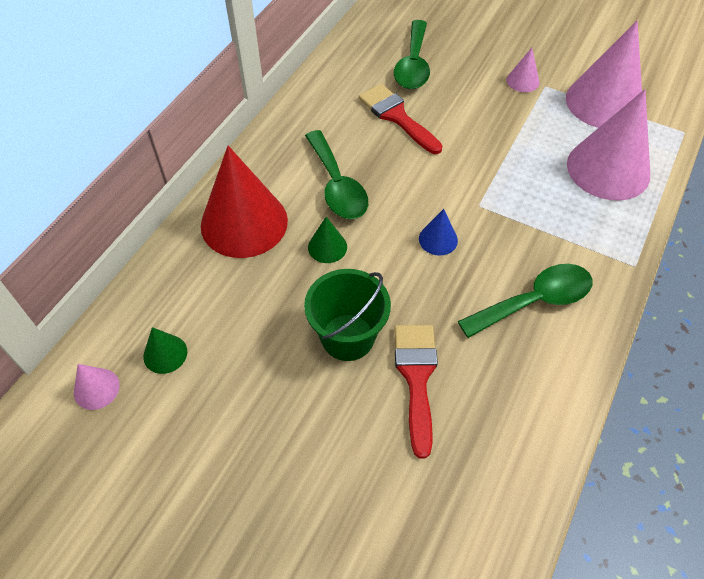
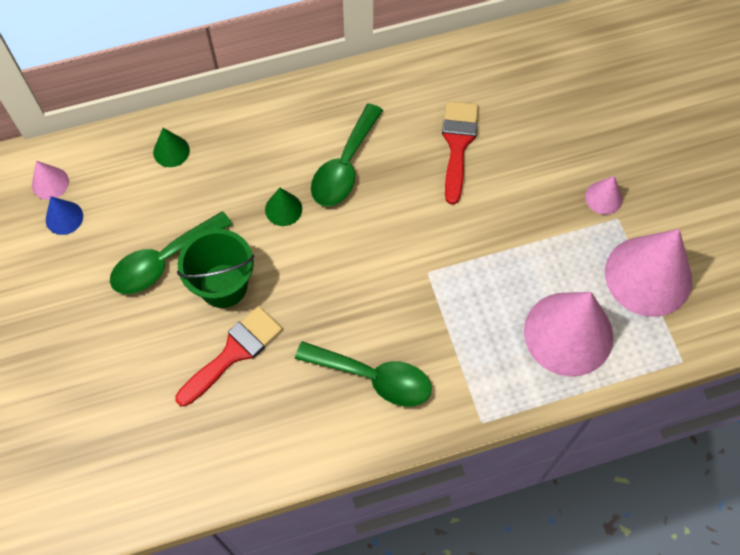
camera: 45 degrees right, 10 degrees up
green cone [143,327,187,374] -> green cone moved to [153,128,190,167]
red cone [201,146,288,258] -> none
green spoon [394,20,430,89] -> green spoon moved to [110,211,232,294]
blue cone [419,209,458,256] -> blue cone moved to [46,196,83,235]

